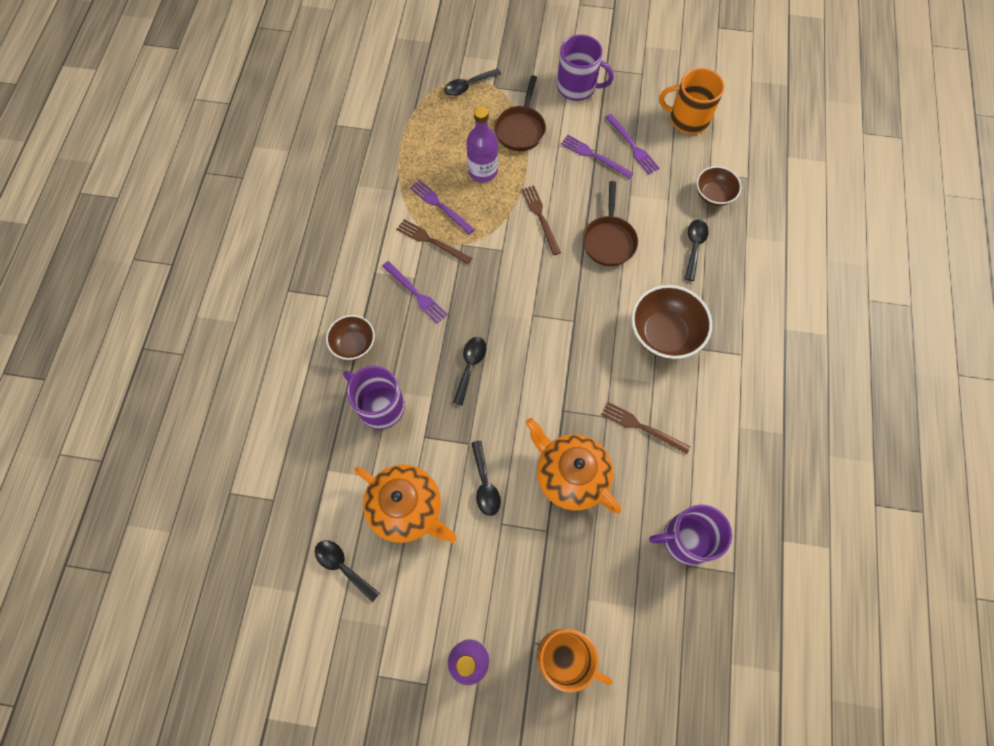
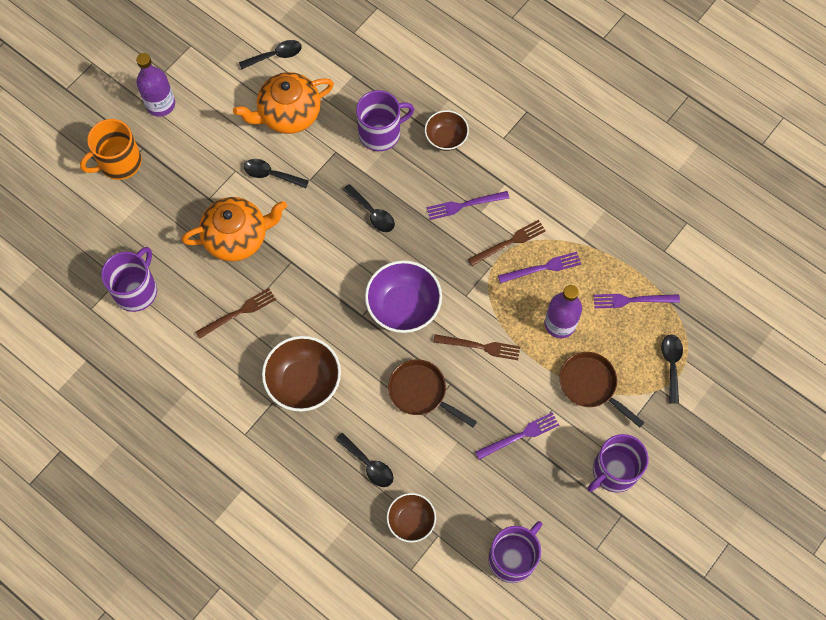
camera: 120 degrees right, 0 degrees up
purple fork [605,114,659,174] -> purple fork moved to [593,294,680,308]
orange mug [659,68,724,134] -> purple mug [488,521,542,583]
none -> purple bowl [365,260,442,333]

